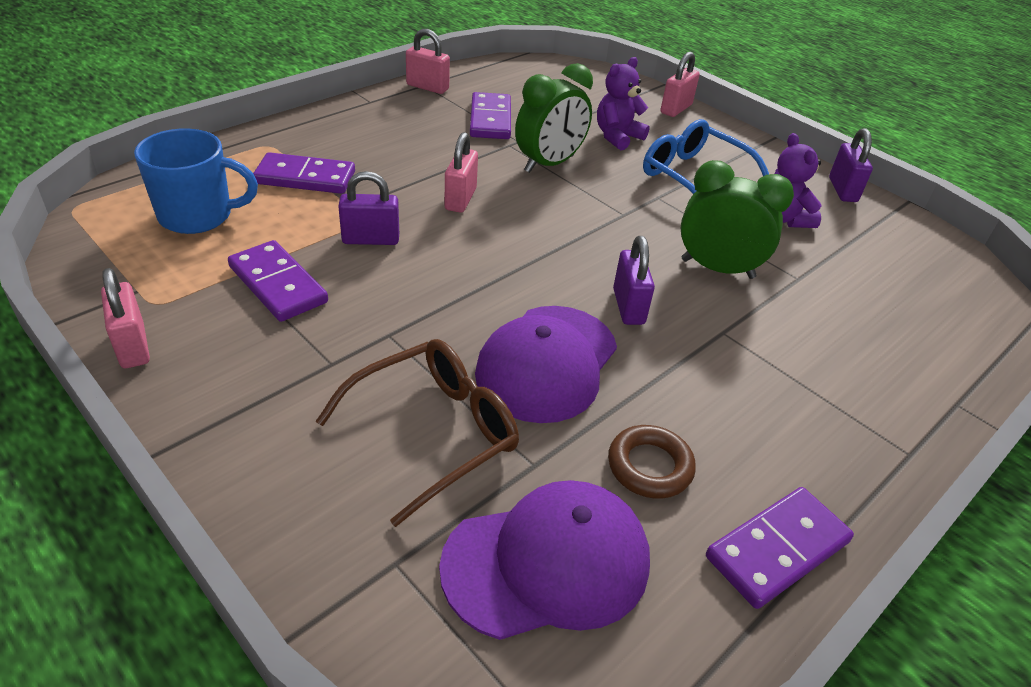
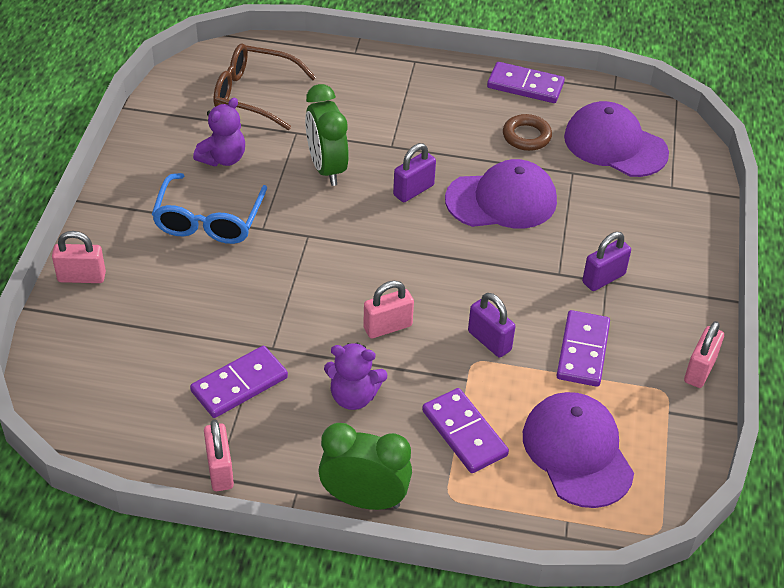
camera: 125 degrees left, 5 degrees up
blue mug [134,128,258,234] -> purple cap [523,392,634,508]
brown glasses [316,339,519,527] -> brown glasses moved to [214,44,316,130]
green clock [515,63,593,173] -> green clock moved to [318,423,412,510]
purple teddy bear [597,57,650,150] -> purple teddy bear moved to [324,343,388,410]
purple padlock [829,128,873,202] -> purple padlock moved to [582,232,631,291]

